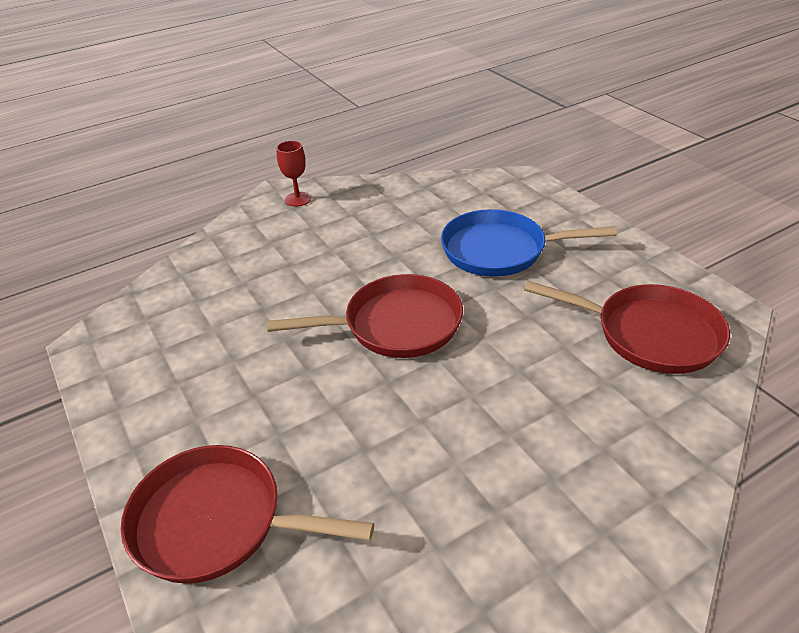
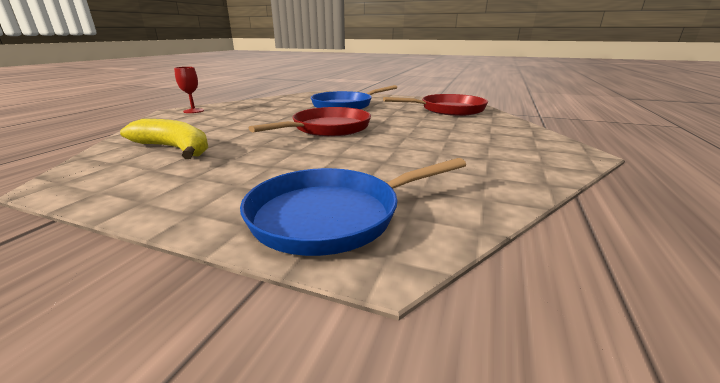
camera: 40 degrees left, 15 degrees down
red pan [121,445,374,584] -> blue pan [240,158,466,256]
none -> yellow banana [120,119,208,159]

